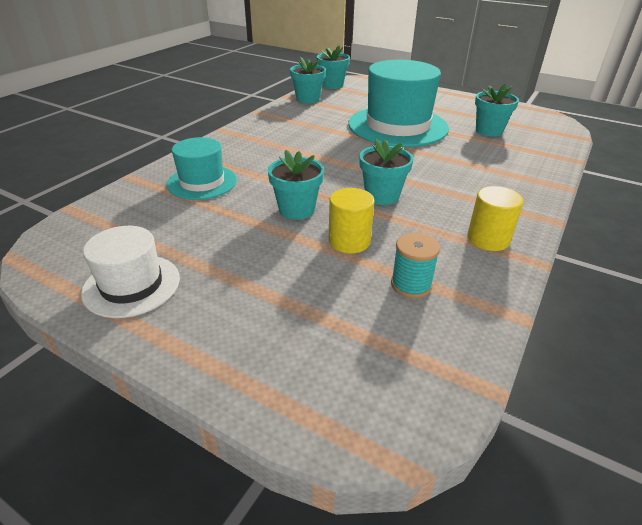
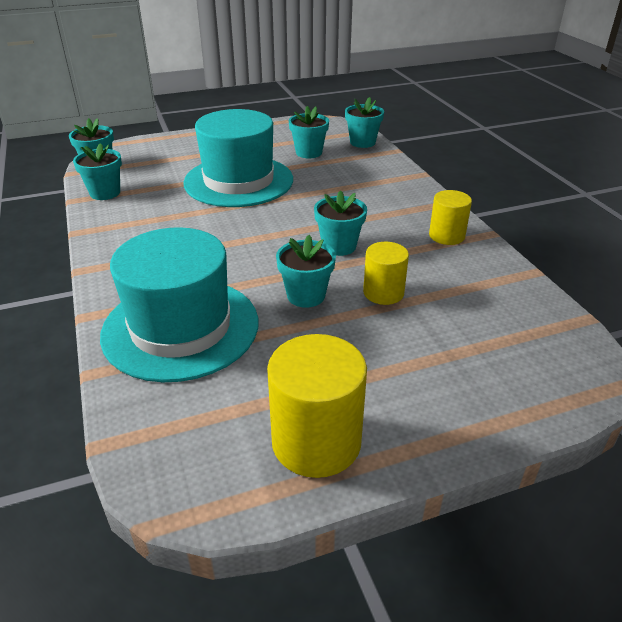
camera: 50 degrees left, 0 degrees up
white hat [81,226,180,318] -> yellow cylinder [267,334,367,478]
turquoise hat [166,137,237,200] -> turquoise hat [100,227,259,382], size x1.81
turquoise spool [391,233,440,298] -> none
none -> turquoise flower pot [345,97,384,148]

